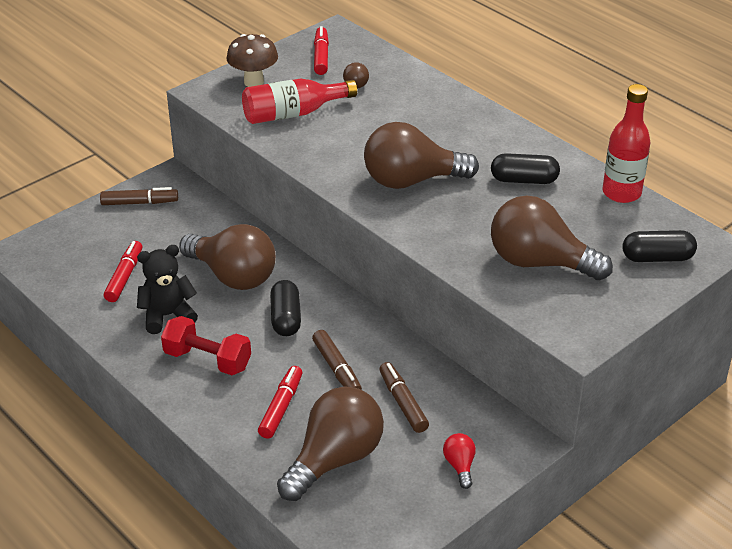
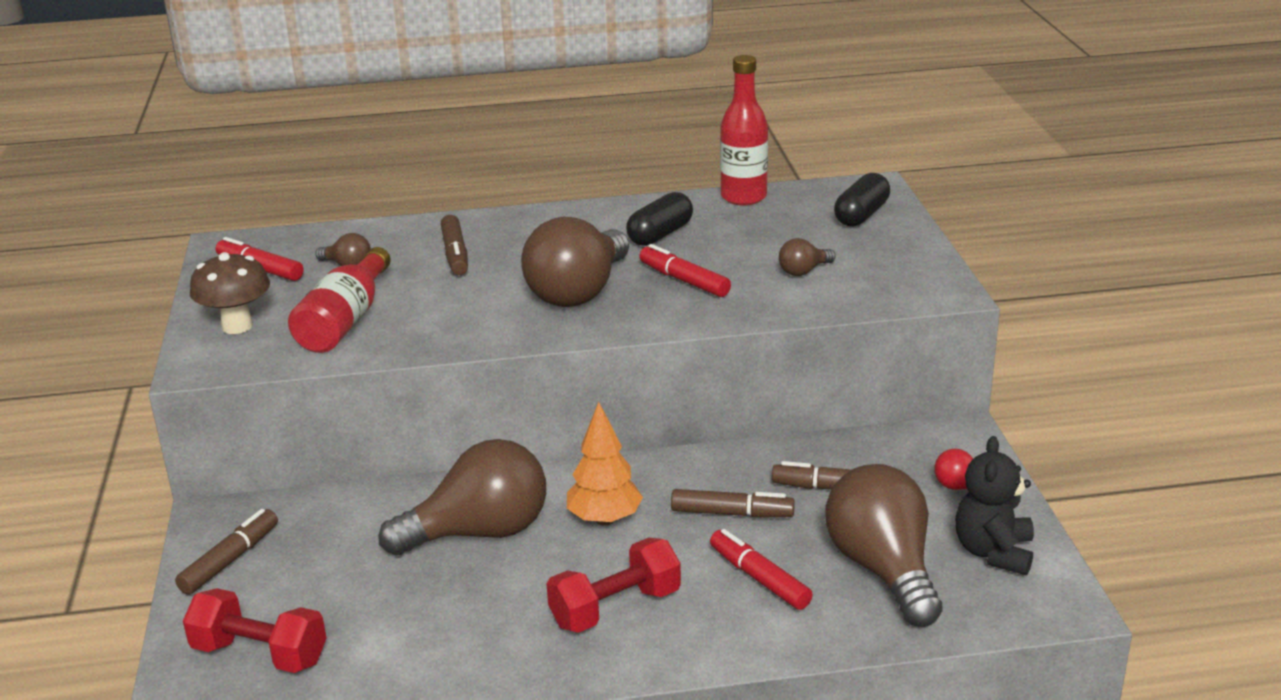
camera: 55 degrees left, 10 degrees down
red marker [104,241,142,302] -> red marker moved to [639,244,731,297]
black teddy bear [137,245,198,334] -> black teddy bear moved to [955,436,1034,575]
black capsule [270,280,301,336] -> orange tree [567,402,643,525]
brown light bulb [491,195,613,281] -> brown light bulb [779,238,836,276], size x0.43
none -> red dumbbell [183,588,327,673]
none -> brown marker [441,215,468,275]

